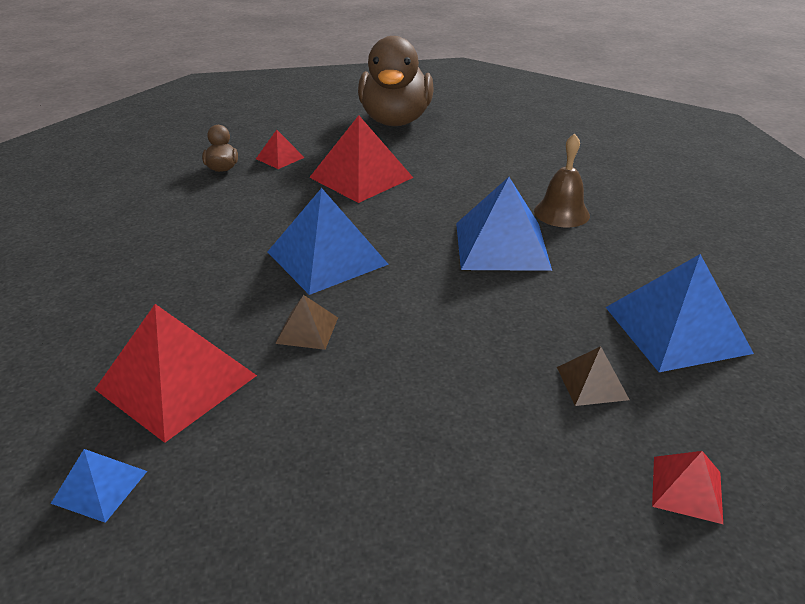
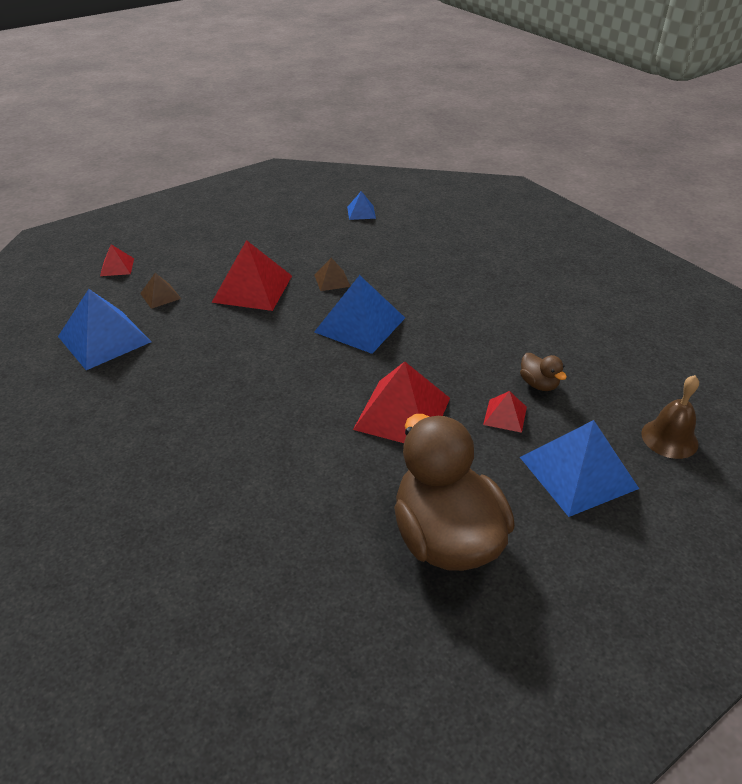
camera: 155 degrees right, 5 degrees up
red pyramid [95,304,257,443] -> red pyramid moved to [211,240,292,311]
blue pyramid [456,177,552,271] -> blue pyramid moved to [520,420,639,517]
brown bell [534,133,590,228] -> brown bell moved to [641,375,699,459]

